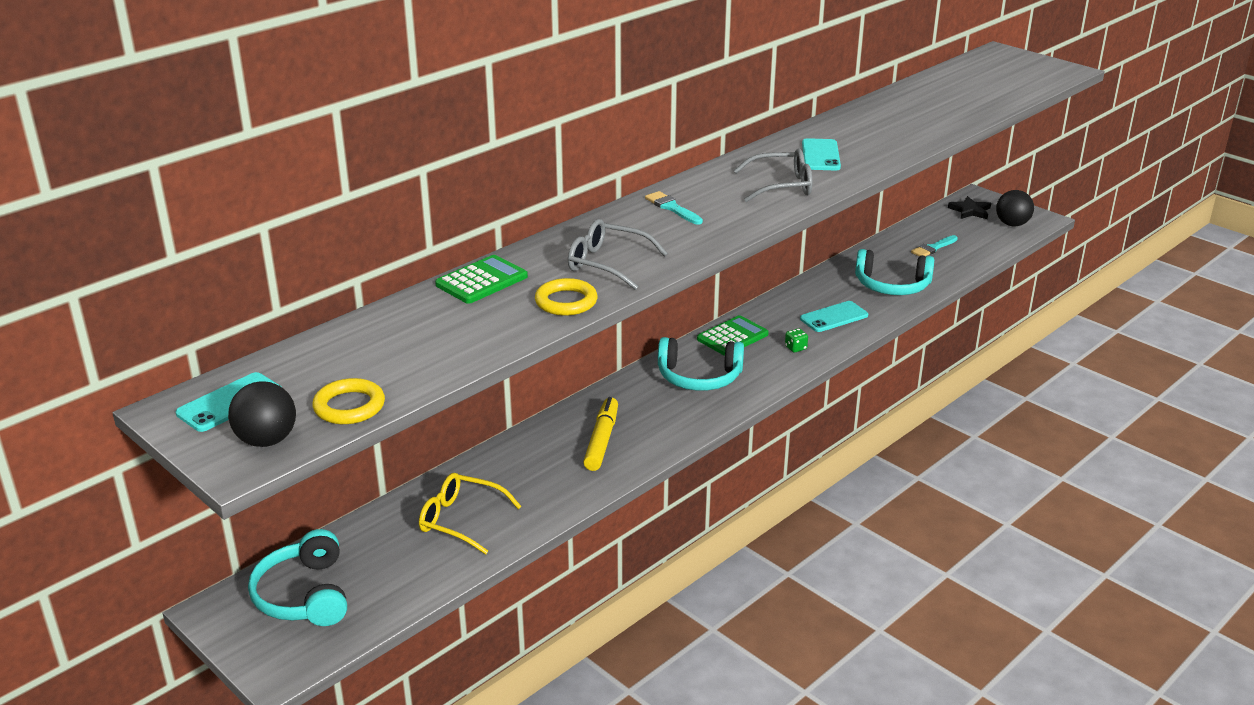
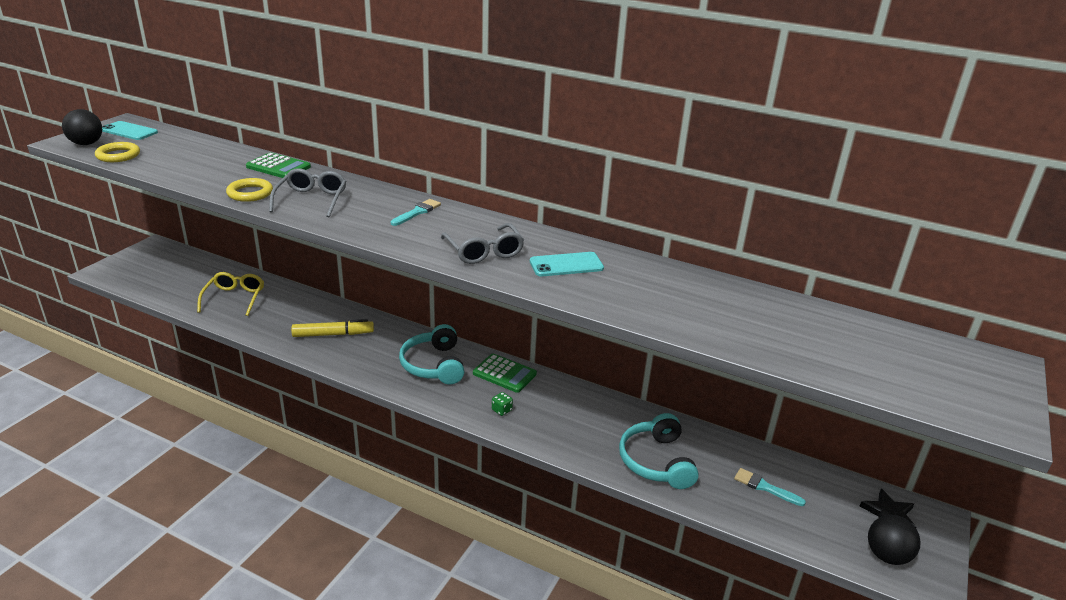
camera: 70 degrees right, 0 degrees up
turquoise headphones [248,529,347,626] -> none
turquoise phone [800,301,868,332] -> none

